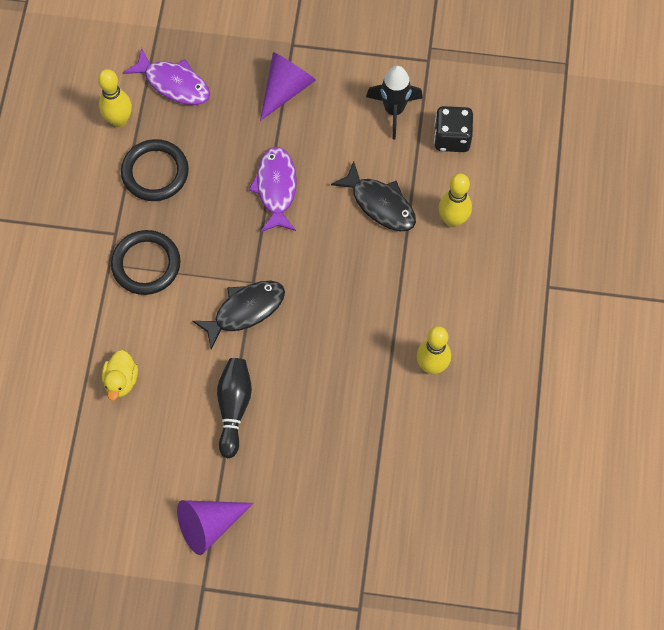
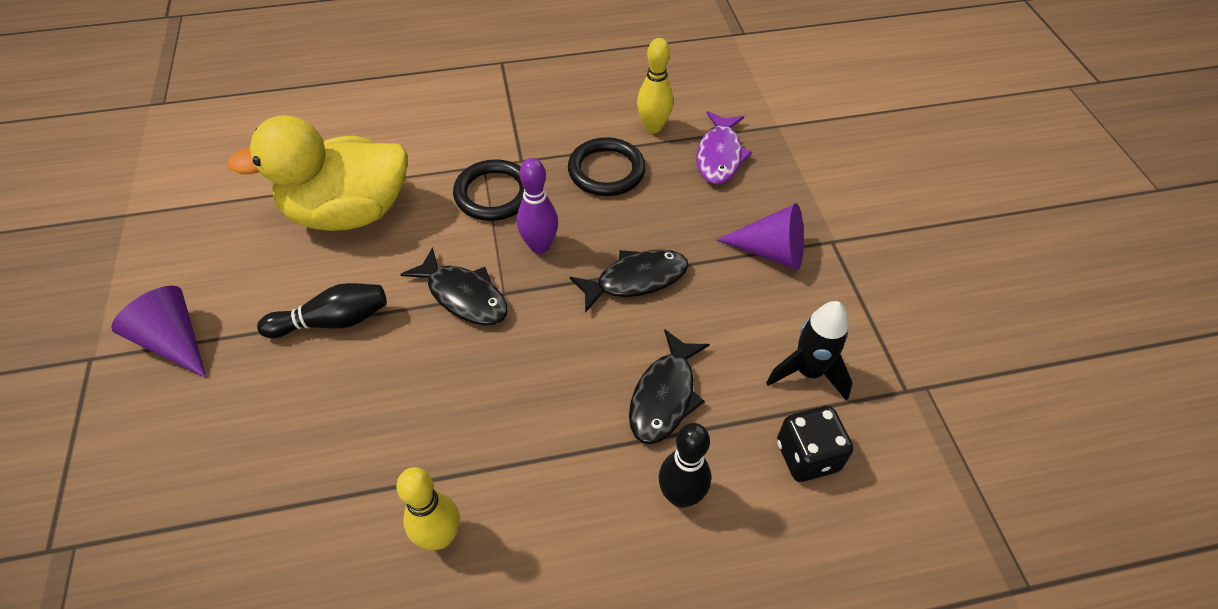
camera: 70 degrees right, 15 degrees down
yellow duck [102,350,138,401] -> yellow duck [227,115,408,231], size x2.49
purple fish [248,147,297,232] -> black fish [570,249,689,313]
yellow bowling pin [439,173,472,227] -> black bowling pin [659,423,711,508]
none -> purple bowling pin [517,158,558,254]

